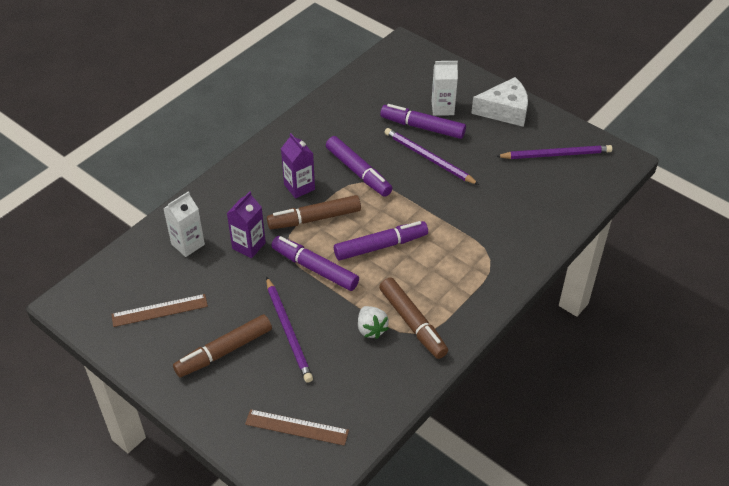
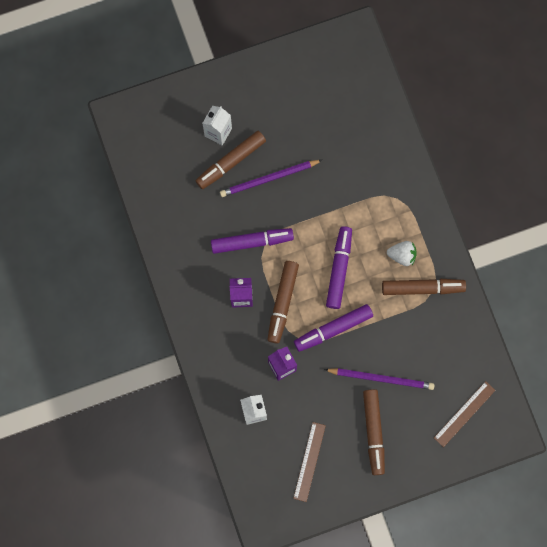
camera: 60 degrees left, 30 degrees up
white strawberry [358,306,389,339] -> white strawberry moved to [387,241,417,266]
purple marker [380,104,466,139] -> brown marker [195,131,266,189]
white cheese [471,77,528,127] -> none
purple pencil [496,145,612,159] -> none

